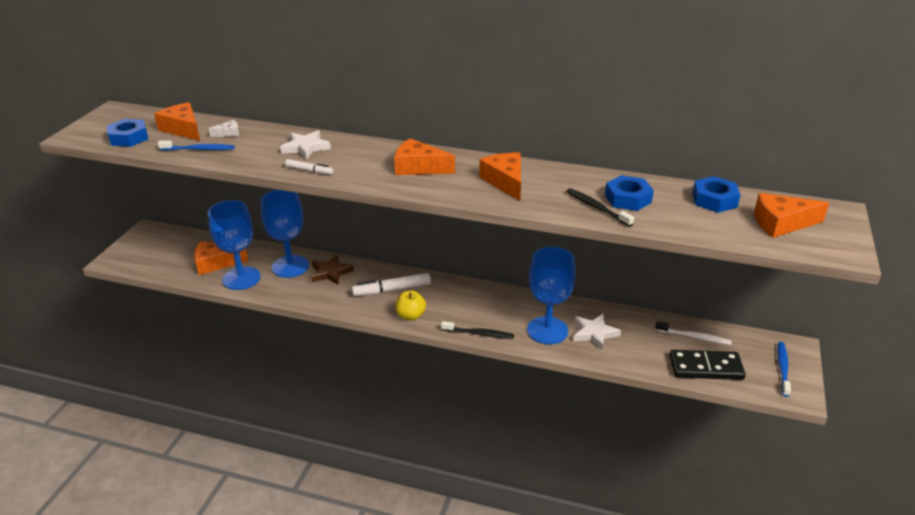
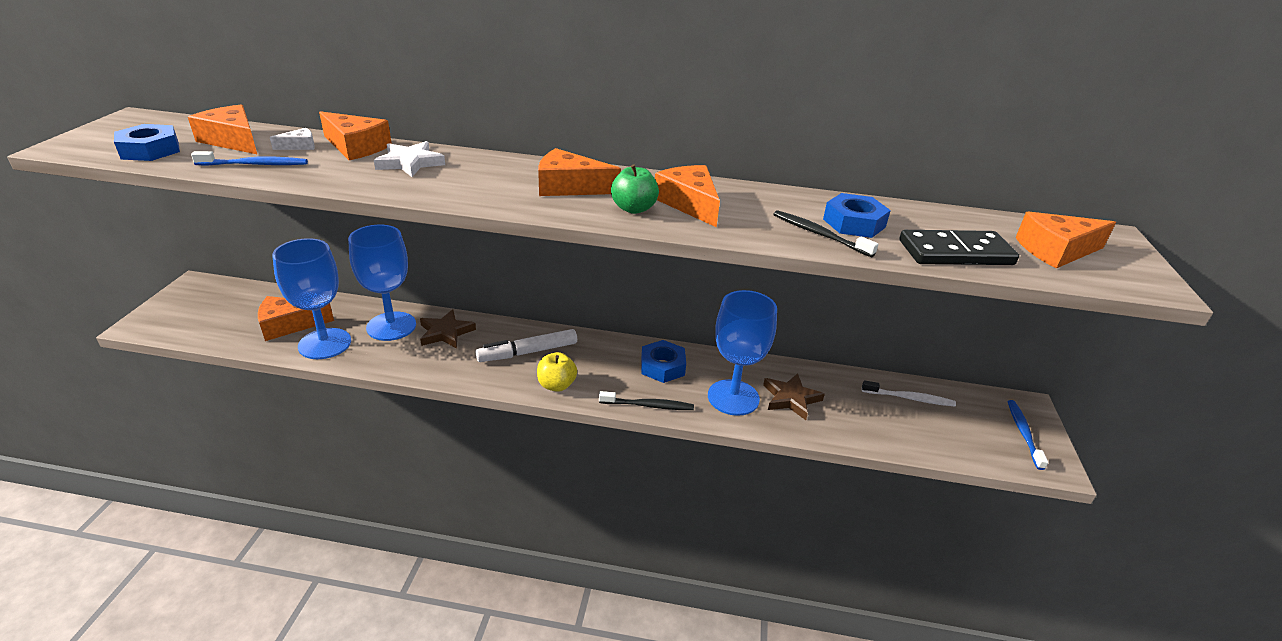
camera: 10 degrees left, 0 degrees up
white marker [285,159,333,174] -> none
white star [573,314,621,350] -> brown star [763,373,825,420]
black domino [670,350,746,380] -> black domino moved to [899,230,1019,265]
blue nut [692,176,740,213] -> blue nut moved to [641,340,686,383]
none -> orange cheese [319,111,392,160]
none -> green apple [611,165,659,214]

